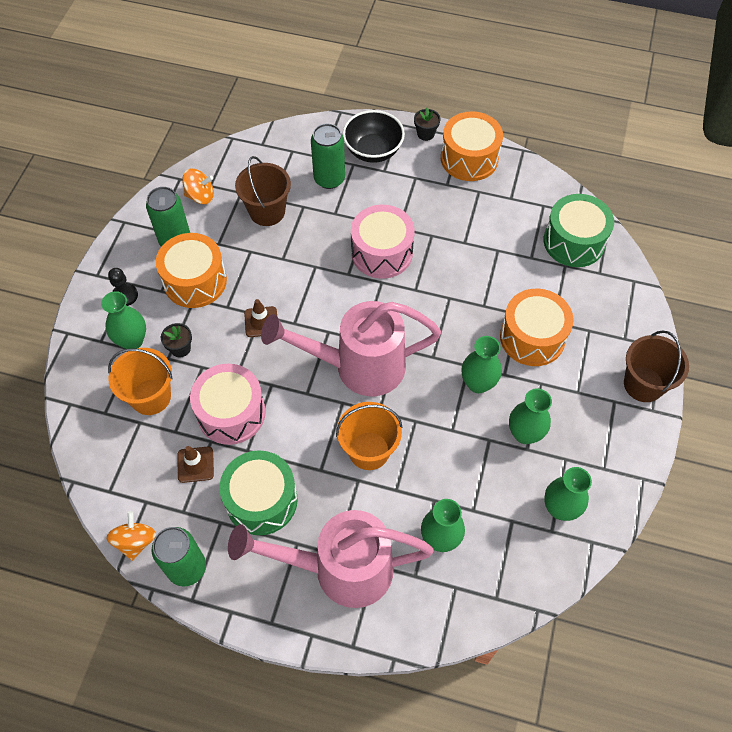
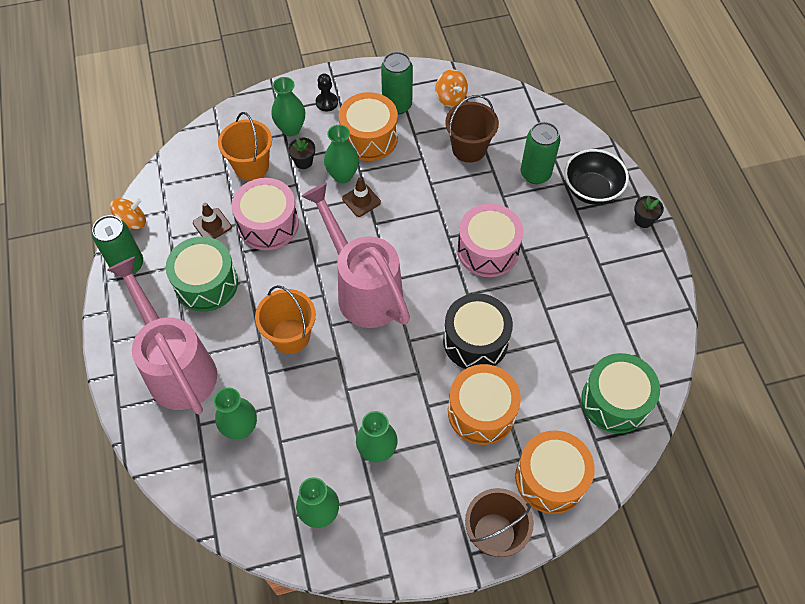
camera: 60 degrees right, 0 degrees up
orange drum [441,111,503,181] -> orange drum moved to [515,430,595,514]
green vase [461,336,502,393] -> green vase moved to [324,125,359,183]
none -> black drum [443,293,513,369]

